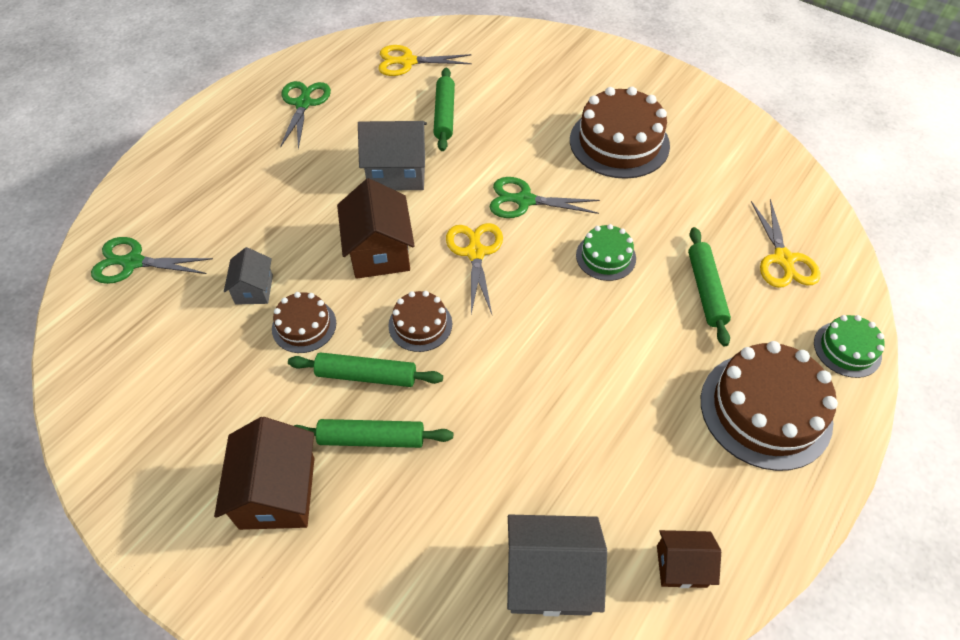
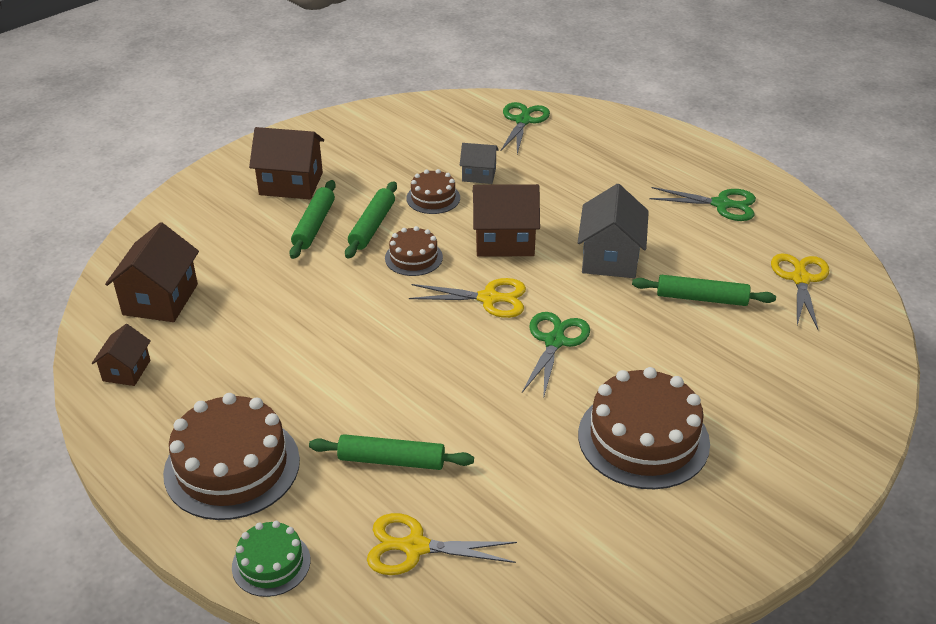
camera: 100 degrees right, 15 degrees down
grey house [507,515,607,616] -> brown house [105,222,199,322]
green cake [576,224,636,281] -> none

